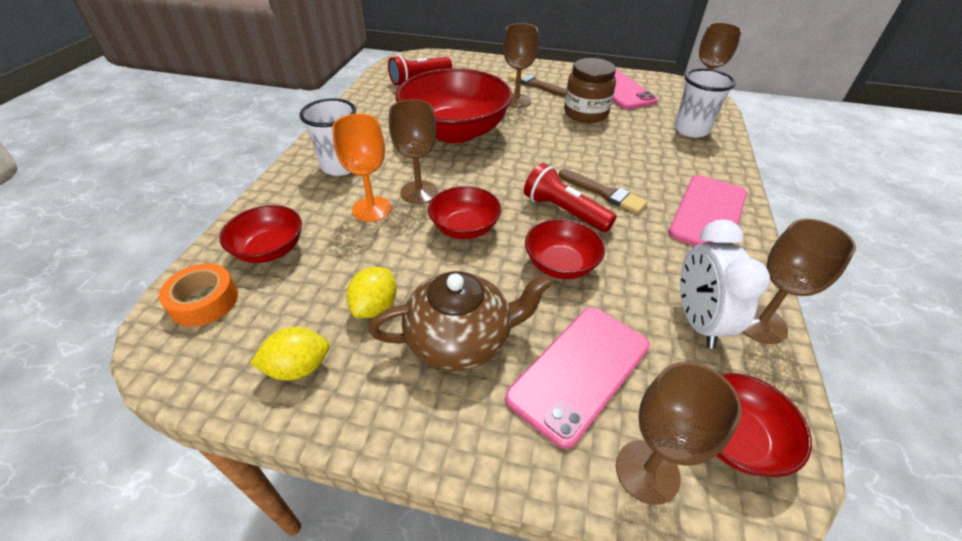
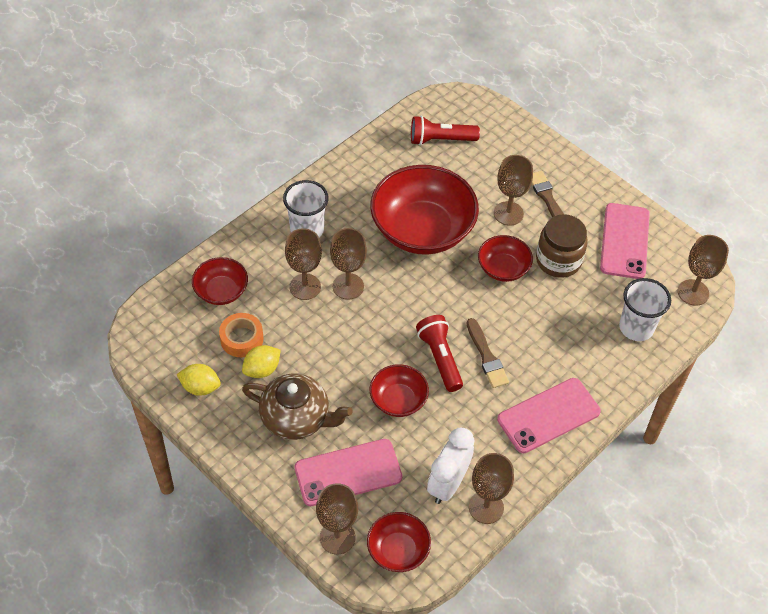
camera: 30 degrees right, 10 degrees up
orange tape [159,263,238,327] -> orange tape moved to [219,313,264,357]
orange goblet [332,114,392,222] -> brown goblet [285,228,322,300]
red bowl [428,186,501,239] -> red bowl moved to [478,235,533,282]

